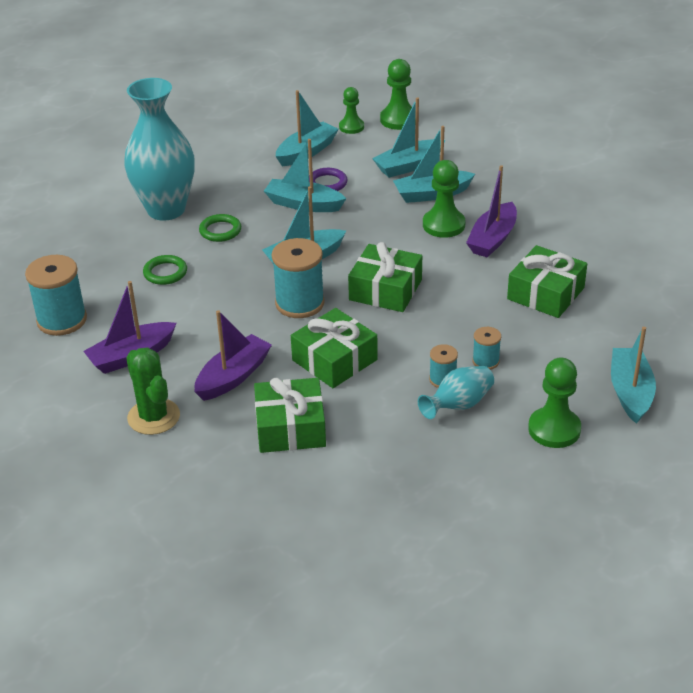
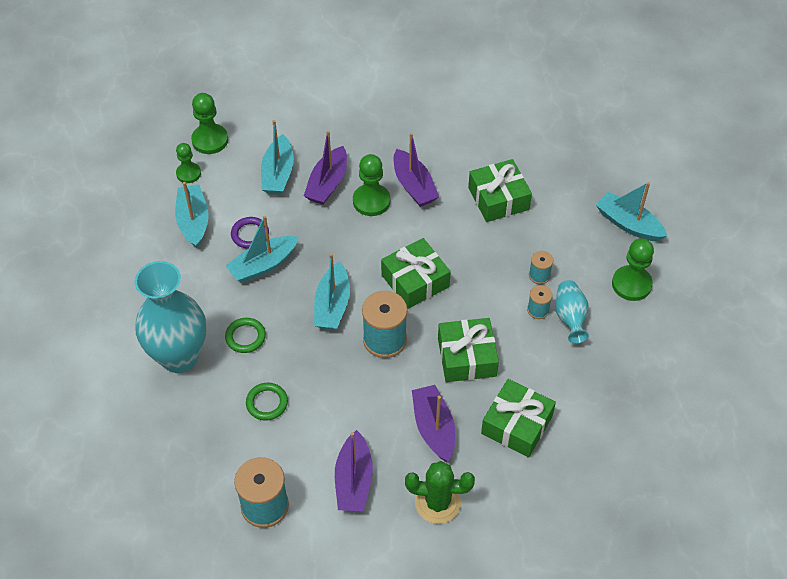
camera: 55 degrees left, 15 degrees up
turquoise boat [393,126,475,203] -> purple boat [304,130,347,205]

